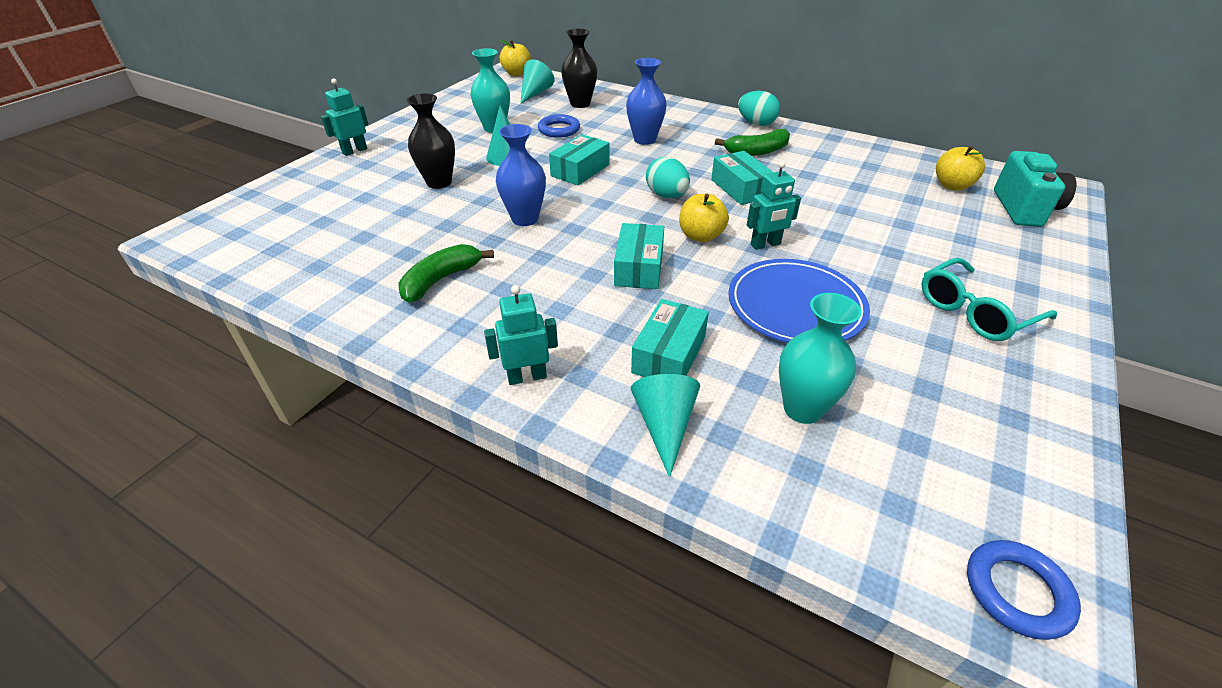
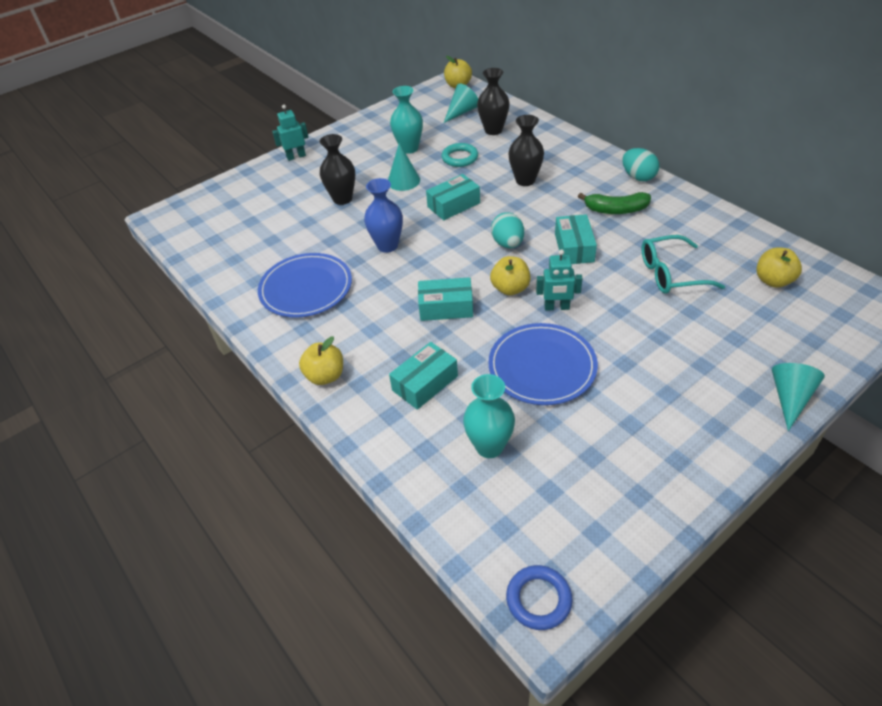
camera: 25 degrees right, 5 degrees up
green banana [398,244,494,303] -> blue plate [258,253,352,318]
turquoise robot [484,285,558,385] -> yellow apple [299,337,343,385]
blue ring [538,114,580,138] -> turquoise ring [442,143,478,167]
turquoise box [614,223,664,289] -> turquoise box turned 60 degrees clockwise [418,277,473,321]
blue vase [626,58,667,145] -> black vase [508,115,544,186]
turquoise cone [631,374,700,477] -> turquoise cone moved to [772,363,825,431]
turquoise glasses [922,258,1057,341] -> turquoise glasses moved to [642,235,725,294]
turquoise camera [994,151,1076,227] -> none

